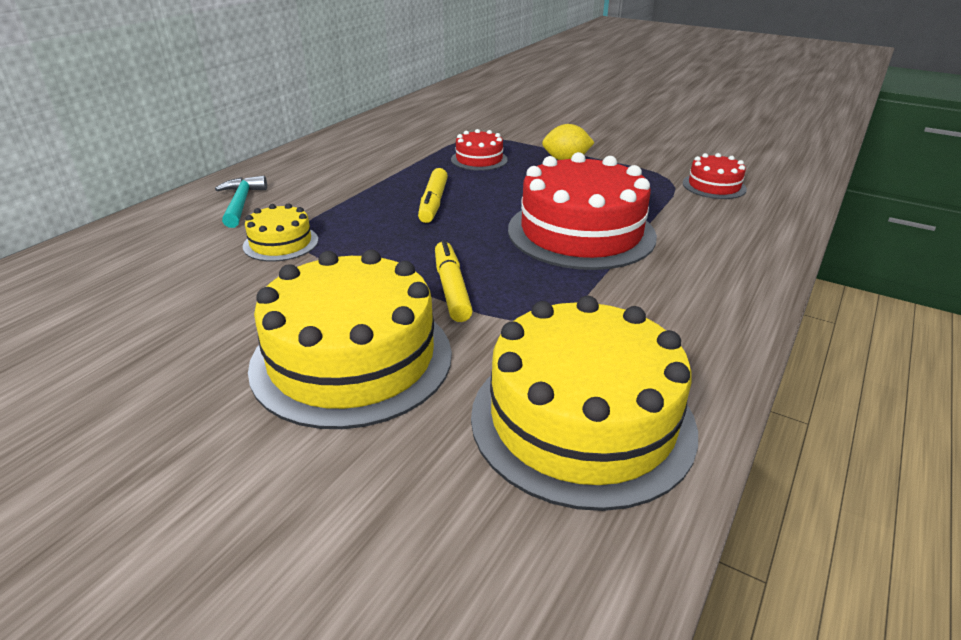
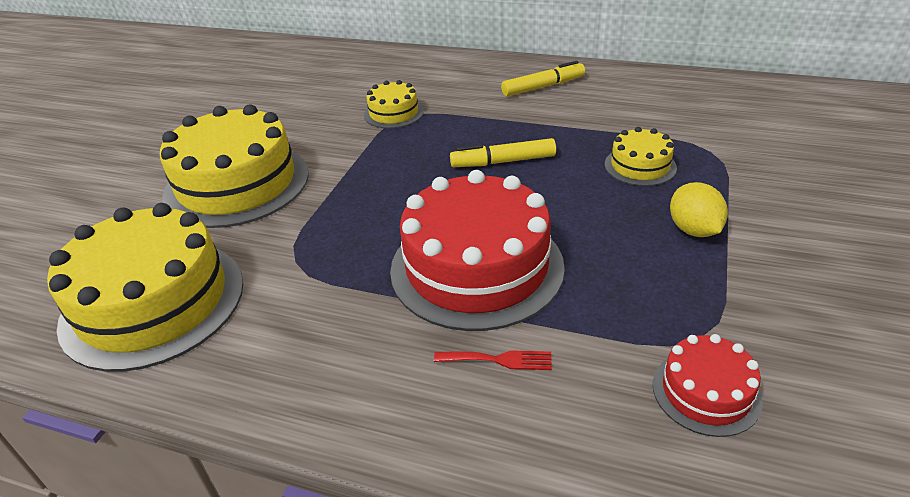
camera: 80 degrees right, 5 degrees up
turquoise hammer [215,176,267,228] -> none
yellow marker [435,240,473,322] -> yellow marker moved to [501,61,585,97]
red cake [451,129,508,171] -> yellow cake [605,127,677,186]
none -> red fork [434,350,552,370]

